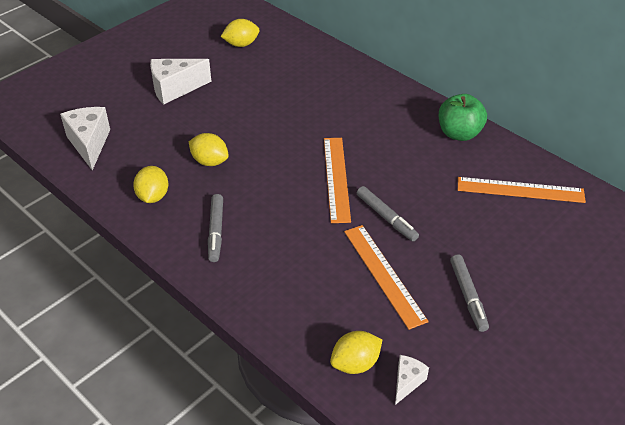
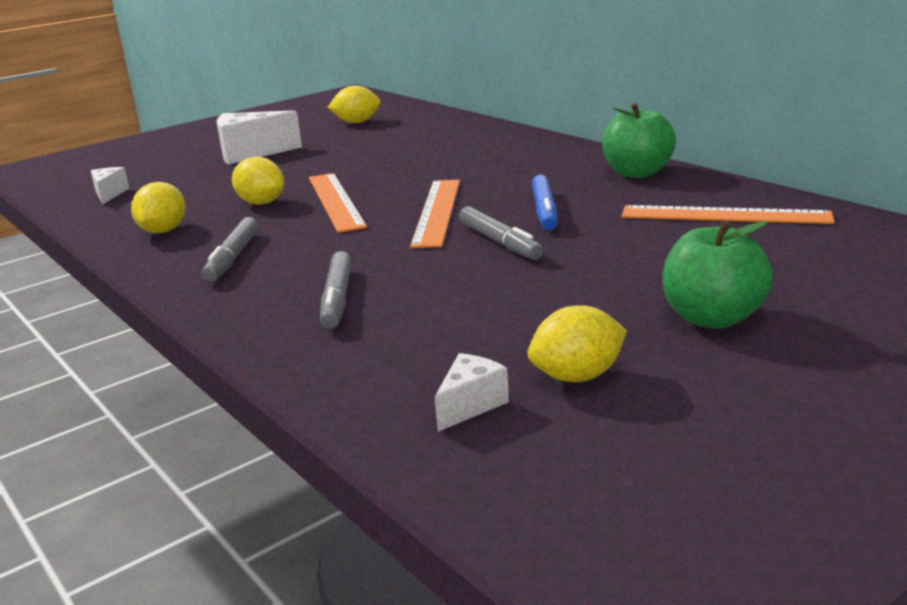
camera: 10 degrees right, 20 degrees down
white cheese [60,107,110,170] -> white cheese [91,167,129,204], size x0.55
yellow lemon [330,331,382,374] -> yellow lemon moved to [528,305,627,382]
orange ruler [344,225,429,330] -> orange ruler moved to [309,173,367,233]
grey marker [450,254,489,332] -> grey marker moved to [320,251,351,329]
none -> blue marker [532,175,558,230]
none -> green apple [662,220,773,329]

